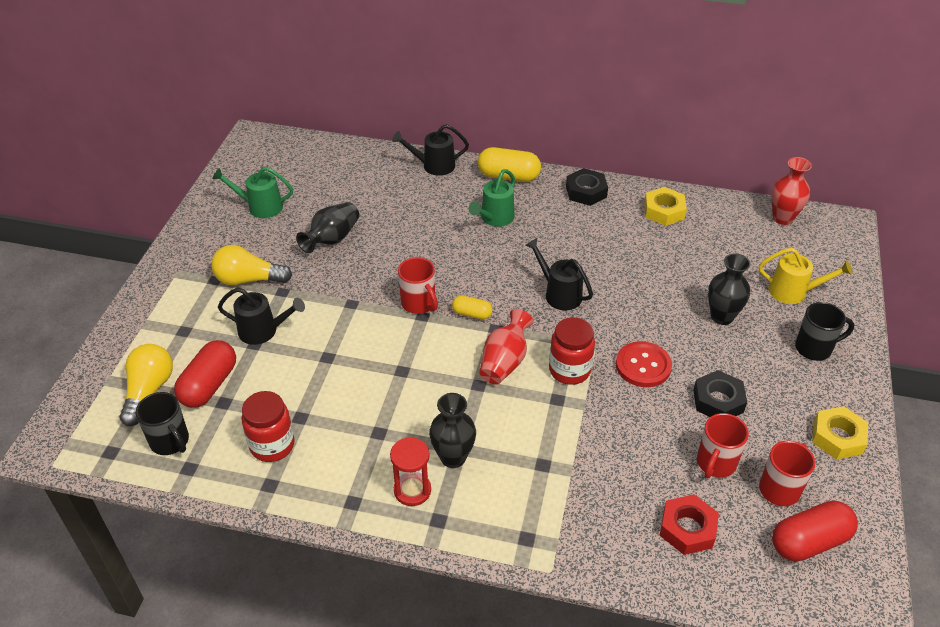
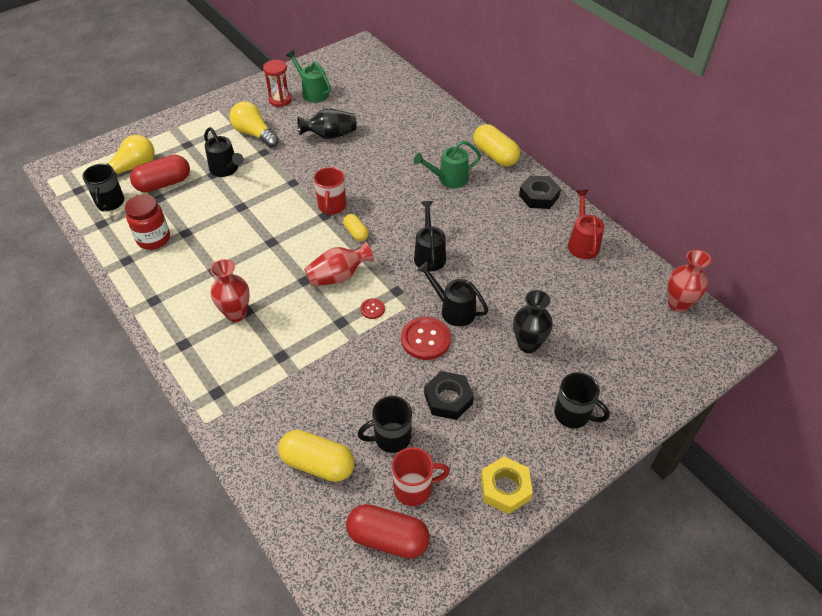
camera: 40 degrees right, 5 degrees up
red hourglass [390,437,431,506] -> red hourglass moved to [263,60,292,107]
black watering can [392,124,469,176] -> black watering can moved to [417,262,489,326]
black vase [429,393,476,468] -> red vase [211,259,250,322]
red jar [549,317,595,385] -> red button [360,298,385,319]
yellow nut [644,187,687,226] -> red watering can [568,190,604,259]
red nut [660,494,719,555] -> yellow capsule [278,430,355,482]
red mug [697,413,749,479] -> black mug [358,396,412,453]
yellow watering can [759,248,853,304] -> none

